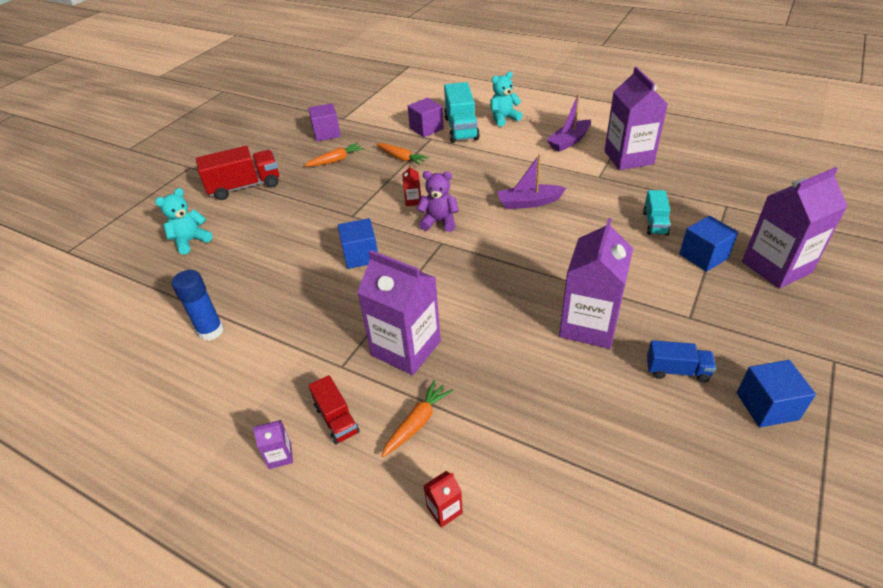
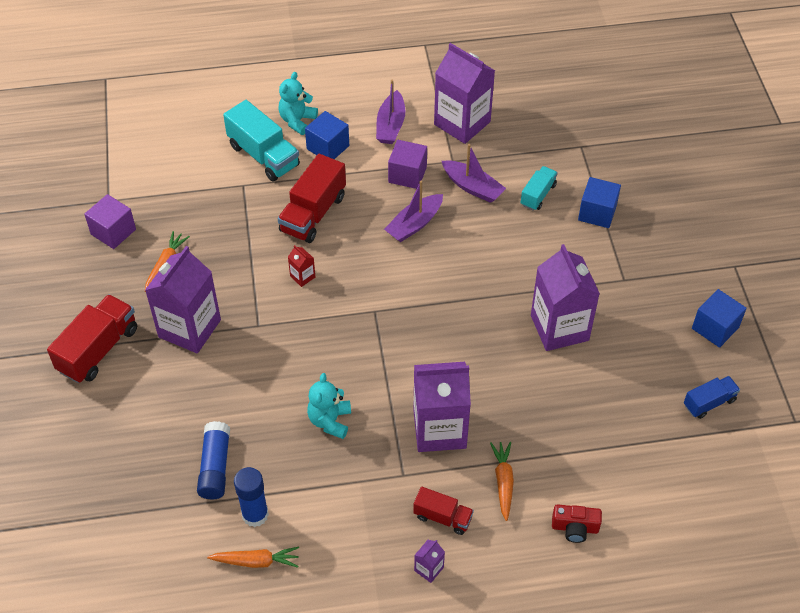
camera: 40 degrees left, 10 degrees up
turquoise teddy bear [155,188,212,254] -> turquoise teddy bear moved to [307,373,351,439]
blue cube [338,218,378,269] -> blue cube moved to [305,111,349,159]
orange carrot [376,143,429,165] -> orange carrot moved to [207,547,299,568]
purple cube [408,98,444,137] -> purple cube moved to [388,140,427,189]
purple teddy bear [417,171,459,232] -> none
red carton [423,471,463,528] -> red camera [552,504,602,543]
turquoise truck [643,190,671,236] -> turquoise truck turned 120 degrees counterclockwise [521,166,558,211]
blue truck [647,340,716,383] -> blue truck moved to [684,376,740,419]
purple carton [742,167,847,289] -> purple carton moved to [145,246,221,354]
none -> blue glue stick [197,421,230,499]
none -> red truck [278,154,346,243]
none -> purple boat [442,144,506,203]

